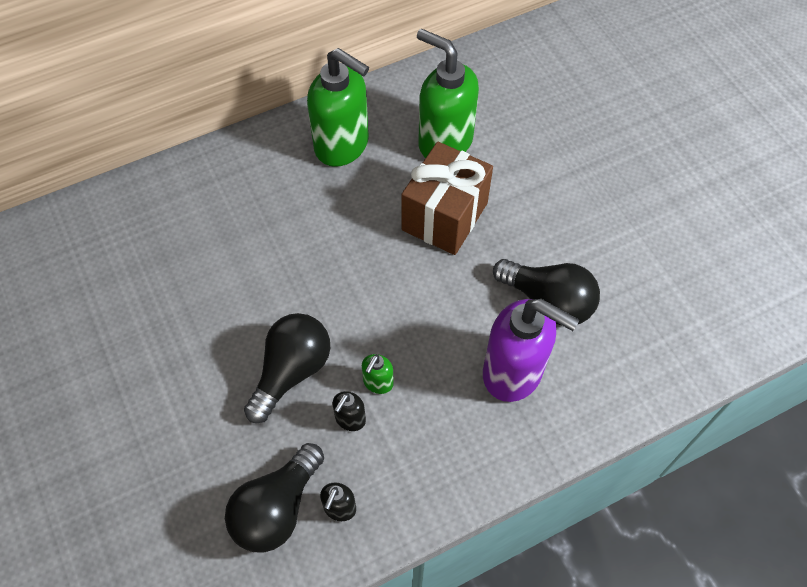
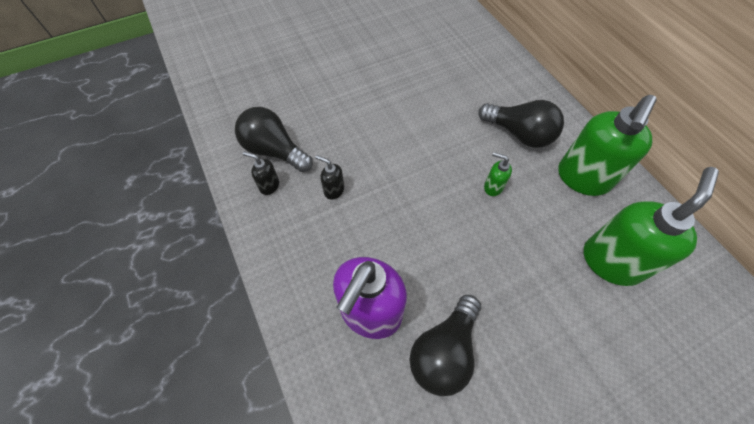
camera: 90 degrees right, 0 degrees up
black light bulb [244,313,330,423] -> black light bulb moved to [478,100,564,148]
green soap dispenser [362,354,394,394] -> green soap dispenser moved to [484,152,512,196]
brown gift [402,141,493,255] -> none

